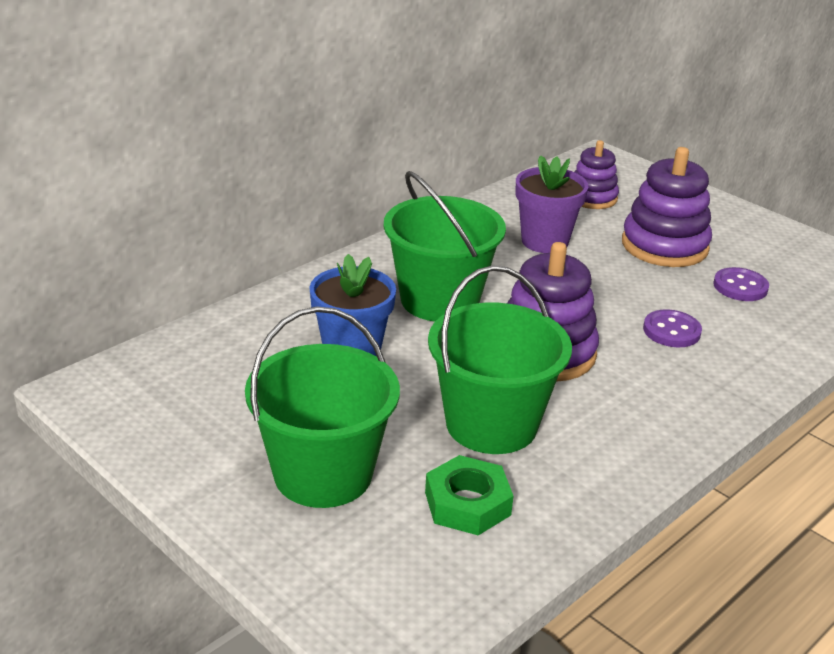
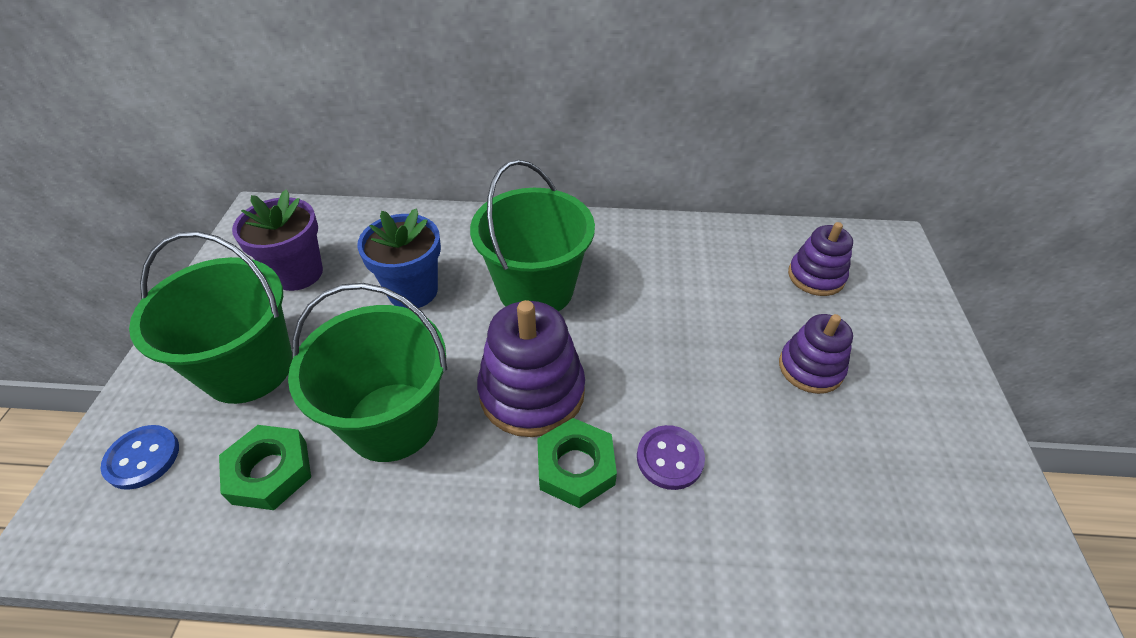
camera: 50 degrees right, 15 degrees up
purple flower pot [515,155,588,253] -> purple flower pot moved to [232,189,323,291]
purple stacking toy [622,147,712,267] -> purple stacking toy [779,314,853,394], size x0.62
purple button [713,267,769,301] -> none
none -> blue button [101,425,179,490]
none -> green nut [537,418,617,508]

